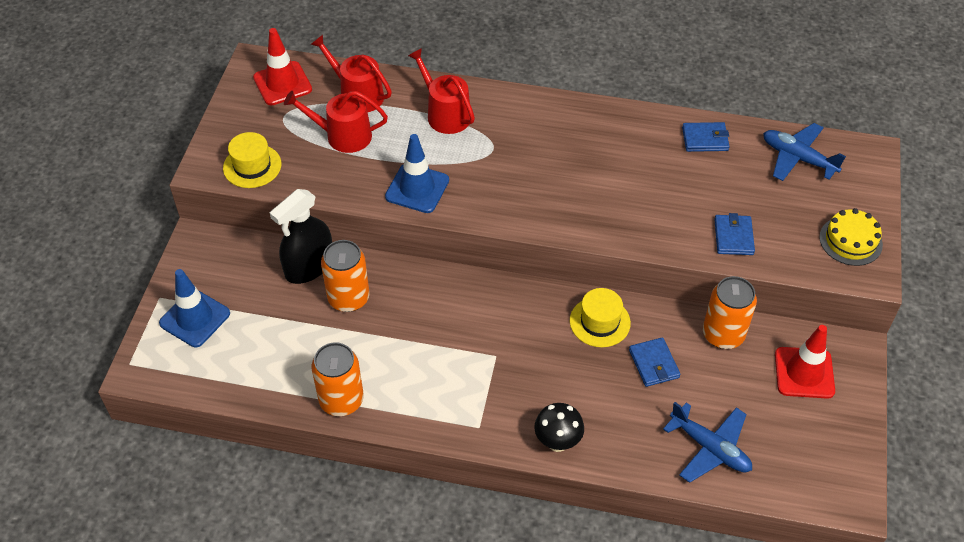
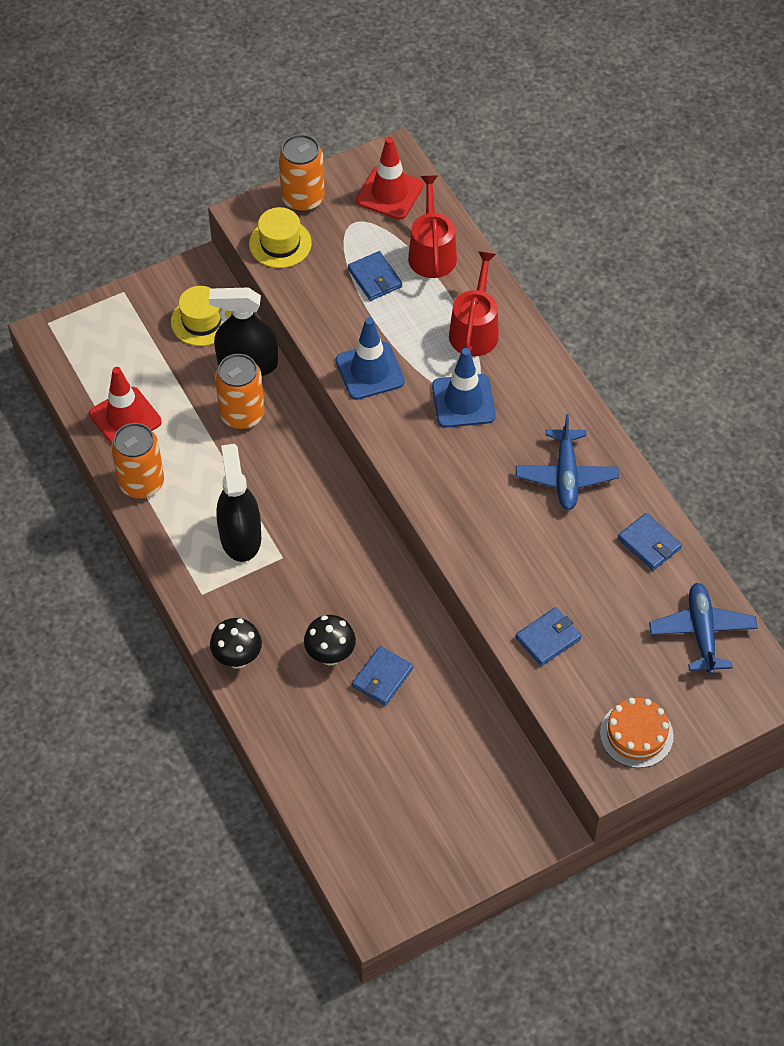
camera: 50 degrees right, 5 degrees up
blue traffic cone [159,269,230,347] -> blue traffic cone moved to [432,348,496,428]
red watering can [284,91,388,153] -> blue wallet [348,251,402,301]
yellow hat [570,288,631,347] -> yellow hat moved to [171,286,232,346]
blue plane [663,402,752,483] -> blue plane moved to [516,414,619,510]
orange can [703,276,757,349] -> orange can moved to [278,134,325,212]
red traffic cone [775,325,835,399] -> red traffic cone moved to [89,367,162,444]
yellow cake [819,208,883,266] -> orange cake [600,698,674,768]
none -> black spray bottle [216,444,261,562]
none -> black mushroom [304,615,356,666]

